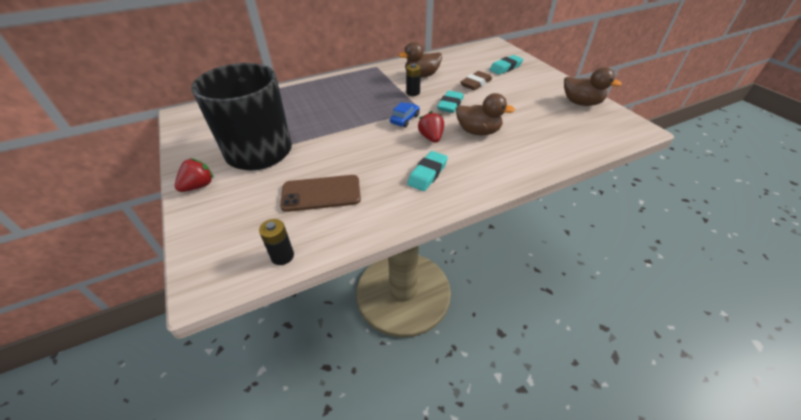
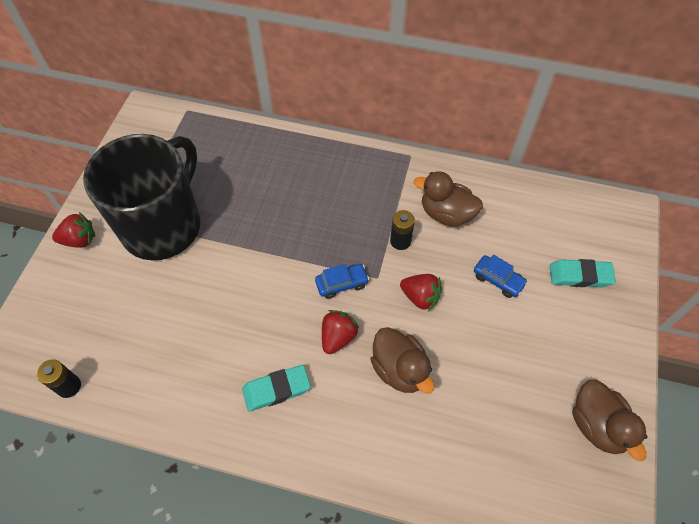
camera: 40 degrees right, 15 degrees up
brown phone [280,175,361,212] -> none
turquoise eraser [437,91,464,113] -> red strawberry [400,274,442,311]
brown eraser [460,71,492,90] -> blue car [474,255,528,298]

